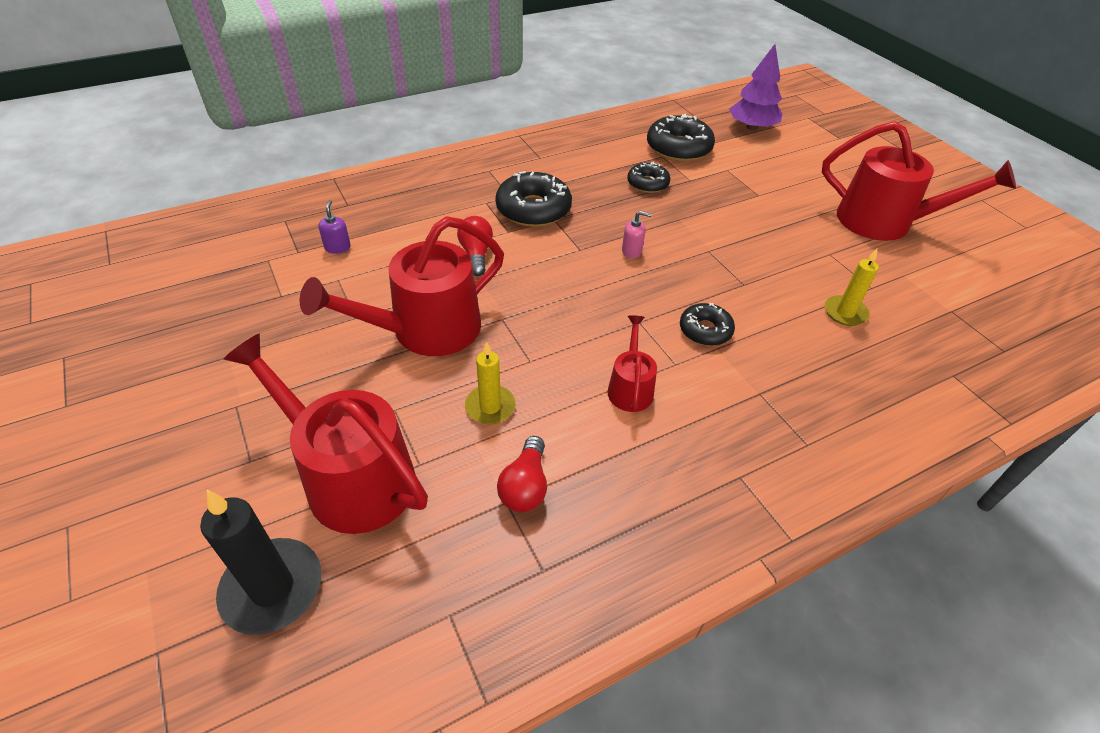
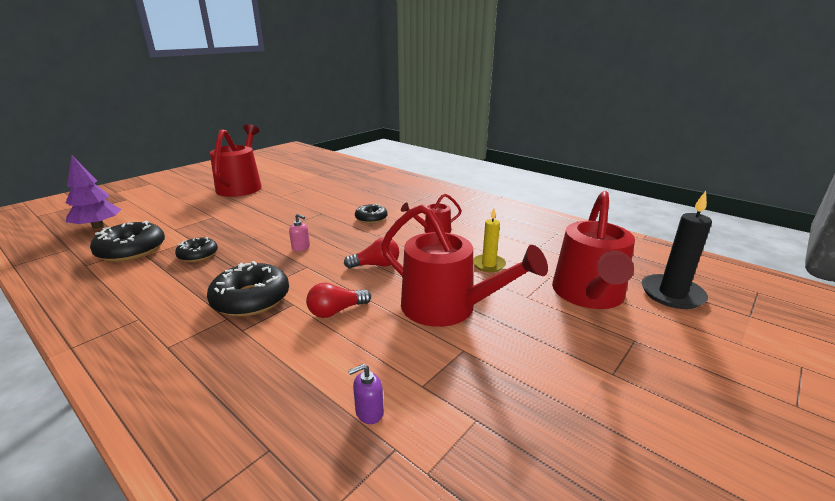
camera: 110 degrees left, 20 degrees down
red light bulb [497,436,547,512] -> red light bulb moved to [344,237,399,269]
pink soap dispenser [622,211,651,258] -> pink soap dispenser turned 135 degrees clockwise [289,214,310,252]
yellow candle [825,249,879,326] -> none

